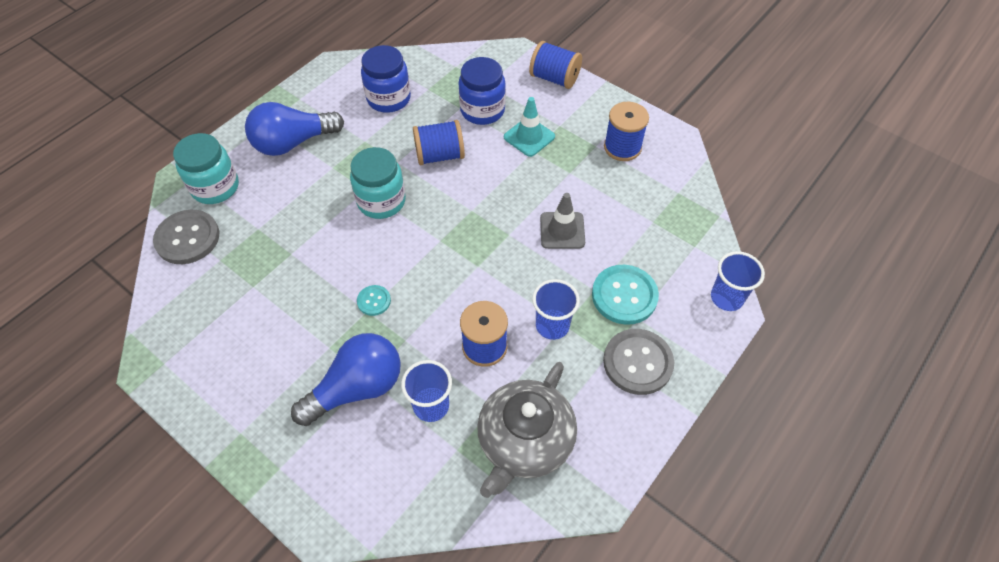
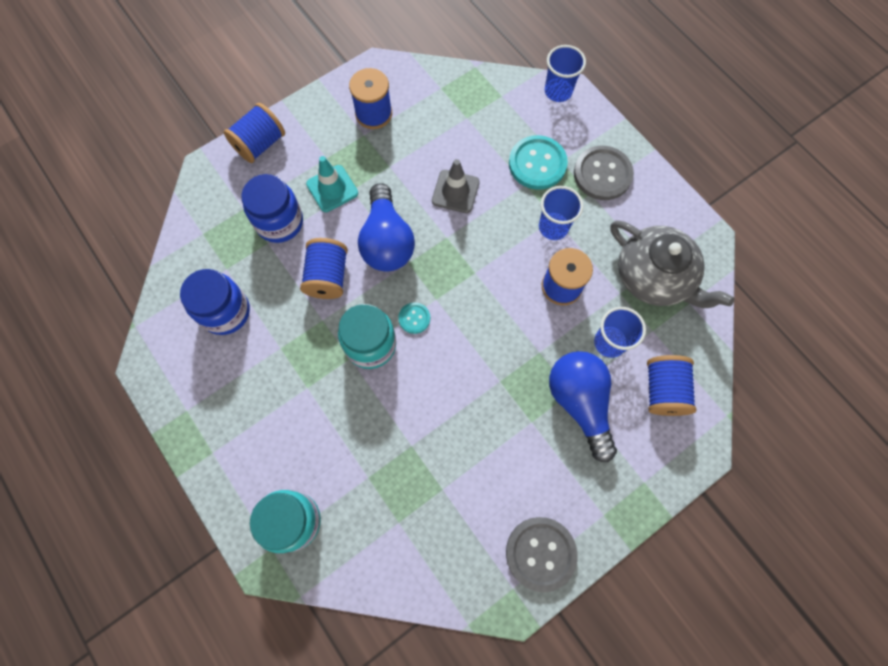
camera: 75 degrees left, 15 degrees up
grey button [153,210,219,264] -> grey button moved to [506,517,578,592]
blue light bulb [245,102,344,156] -> blue light bulb moved to [358,183,415,272]
turquoise button [357,285,391,316] -> turquoise button moved to [398,302,430,334]
none -> blue spool [647,355,697,416]

